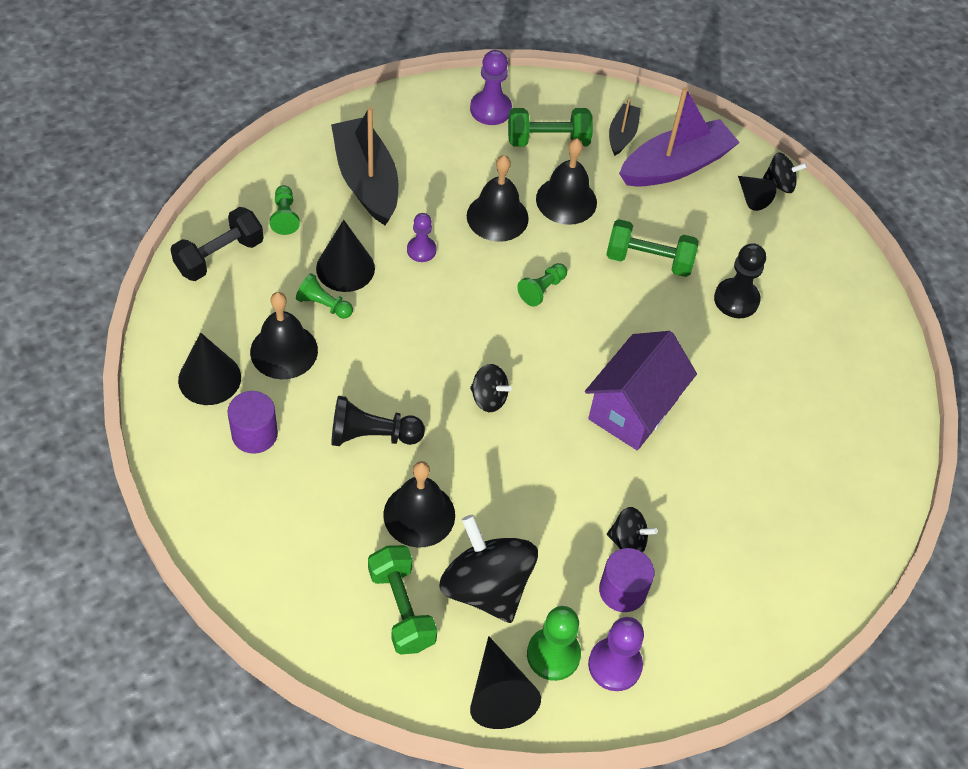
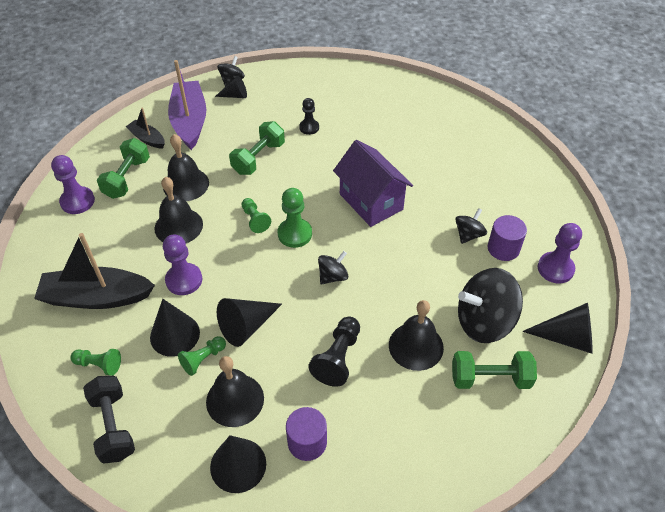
camera: 65 degrees left, 5 degrees down
purple pawn [407,213,436,262] -> purple pawn [163,234,202,295], size x1.53
green pawn [527,606,581,681] -> green pawn moved to [278,188,312,248]
black pawn [714,243,766,318] -> black pawn [299,98,319,135], size x0.66
none -> black cone [217,298,282,347]

